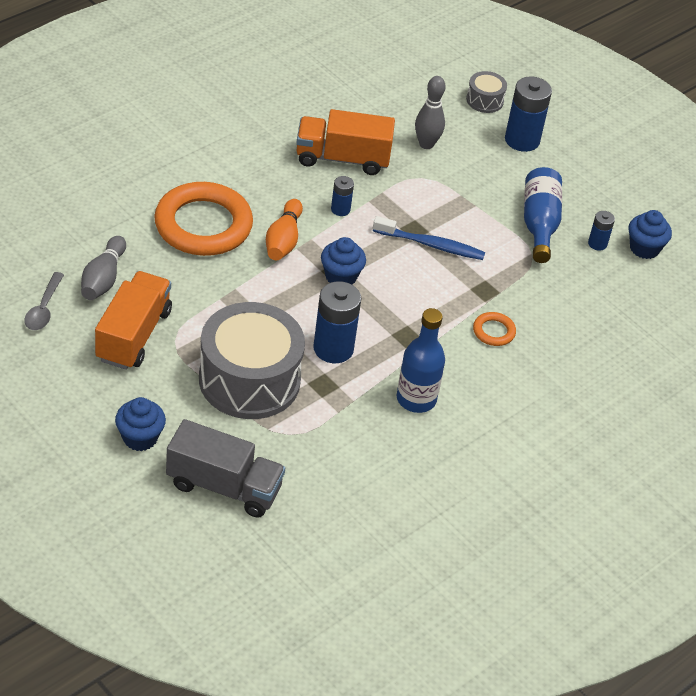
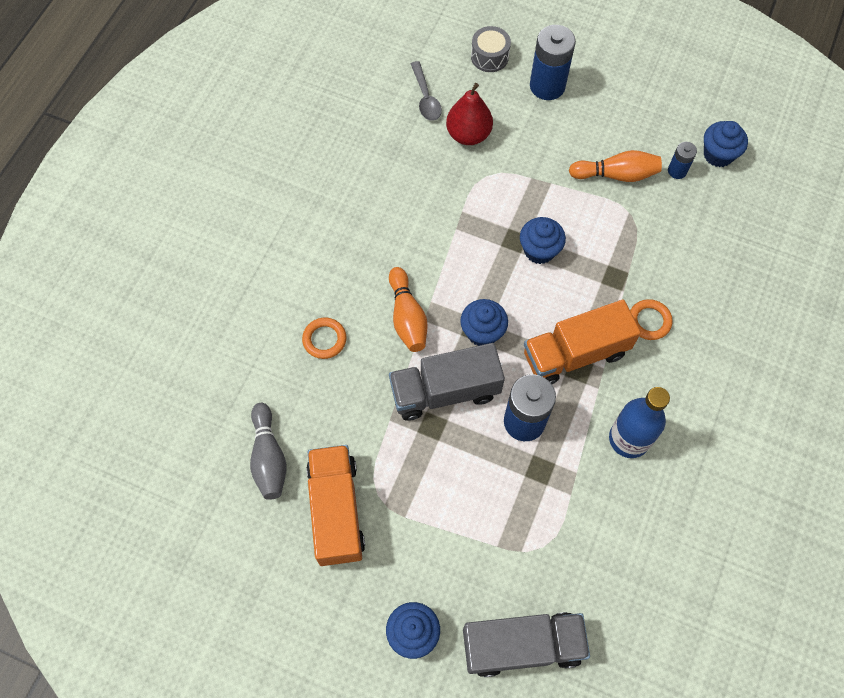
camera: 20 degrees left, 20 degrees up
grey spoon [24,272,64,330] -> grey spoon moved to [411,61,442,121]
orange ring [154,182,253,256] -> orange ring [302,318,346,359], size x0.43
grey drum [199,302,305,419] -> none
orange truck [296,109,395,175] -> orange truck moved to [524,300,641,384]
blue battery [331,176,354,216] -> none
blue toothbrush [373,216,485,260] -> blue cupcake [520,217,566,264]
grey bowling pin [415,76,445,149] -> red pear [446,83,493,145]
blue bottle [524,167,562,263] -> orange bowling pin [569,150,662,182]
none -> grey truck [389,343,505,421]

